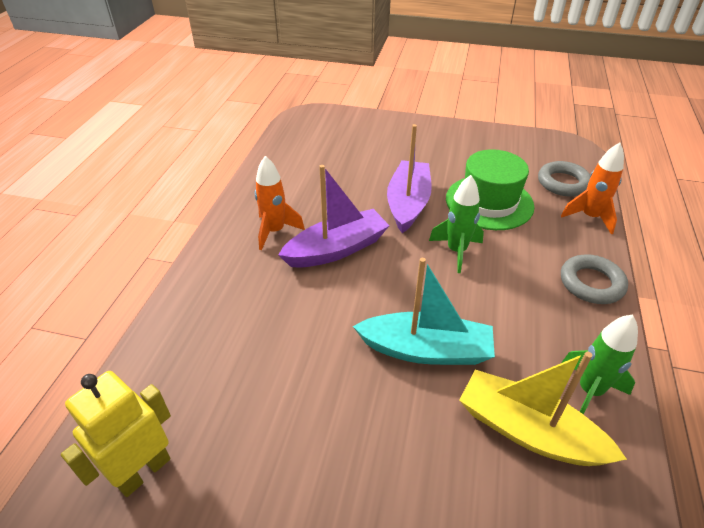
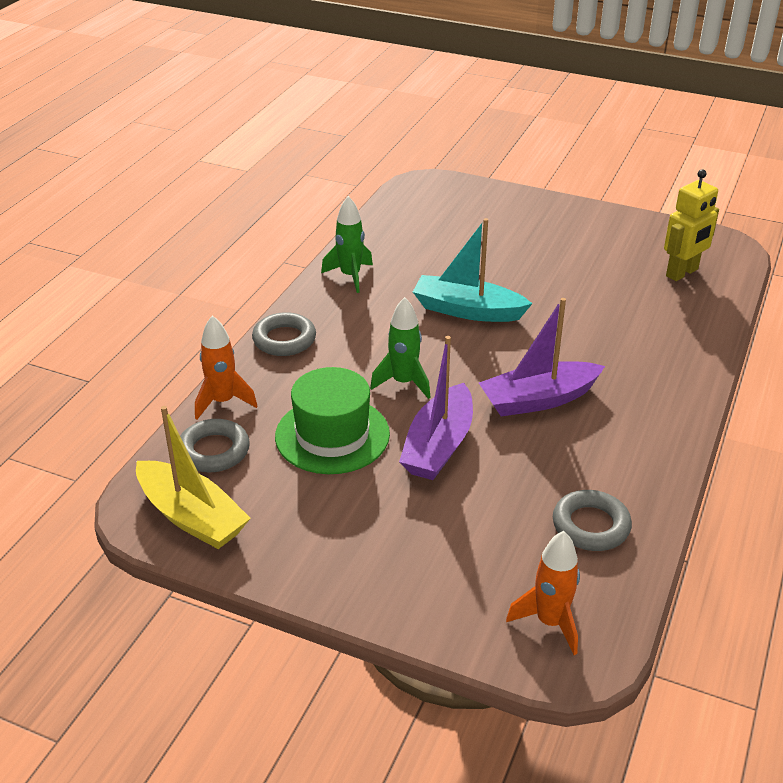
camera: 170 degrees left, 5 degrees down
orange rocket [255,156,305,250] -> orange rocket moved to [506,531,580,655]
yellow boat [459,352,627,466] -> yellow boat moved to [136,406,251,549]
none -> grey ring [553,490,632,551]

